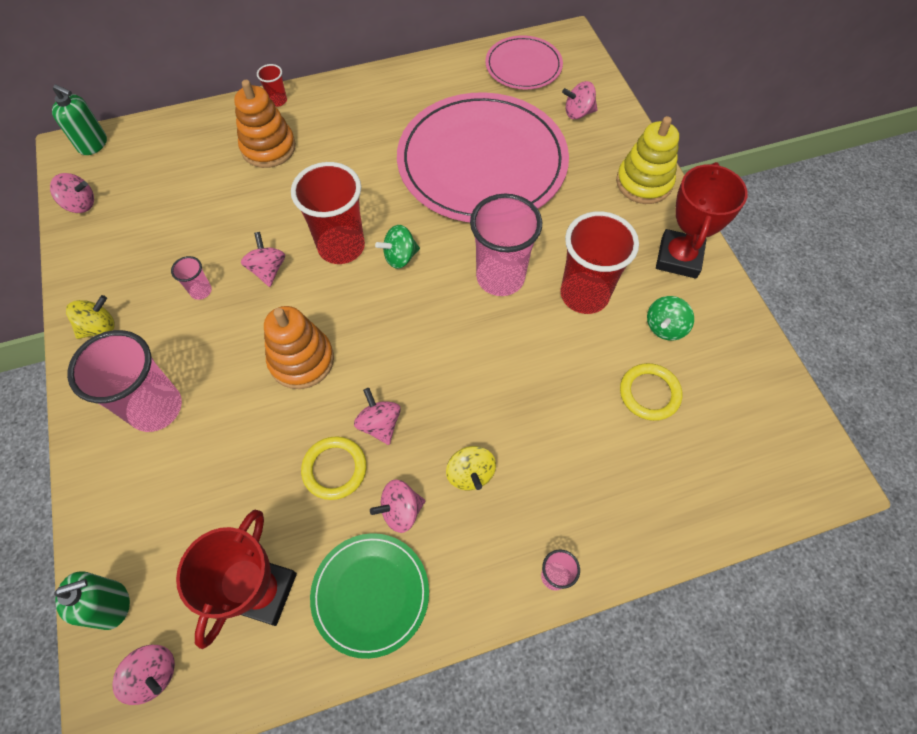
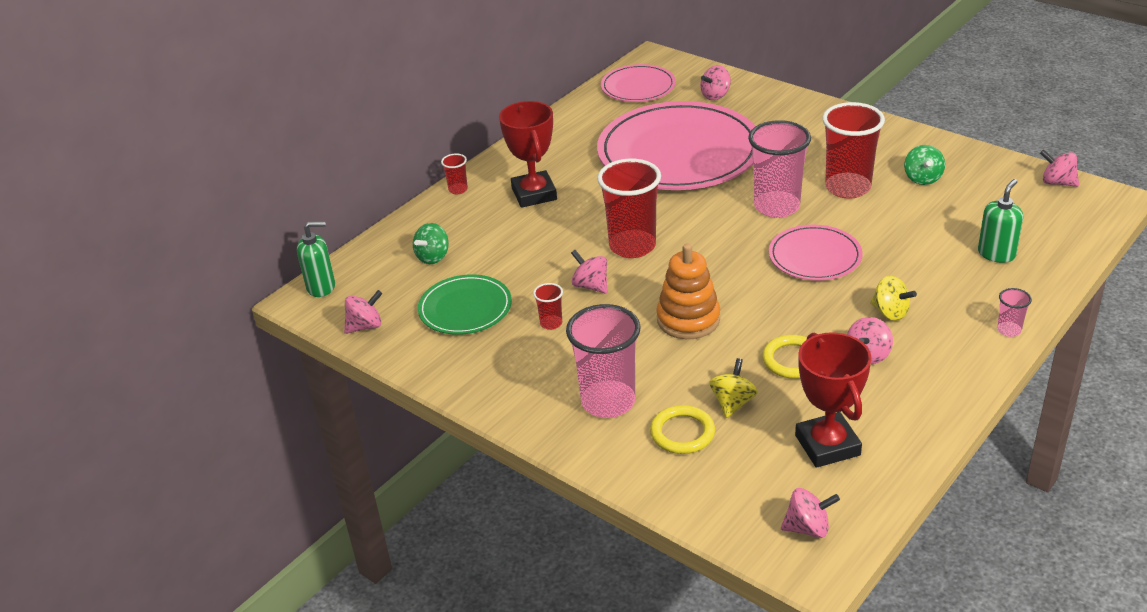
camera: 30 degrees left, 25 degrees down
green soap dispenser [54,571,130,630] -> green soap dispenser moved to [978,179,1023,263]
yellow spinning top [66,295,115,339] -> yellow spinning top moved to [710,358,758,418]
pink cup [171,256,212,300] -> red cup [533,283,563,330]
orange stacking toy [234,80,296,168] -> none
green plate [310,533,429,659] -> green plate moved to [418,274,512,335]
pink spinning top [354,388,401,445] -> pink spinning top moved to [1040,150,1079,187]
green spinning top [375,225,420,269] -> green spinning top moved to [413,223,449,264]
yellow stacking toy [616,116,679,204] -> none
yellow ring [620,363,682,421] -> yellow ring moved to [650,405,715,454]
red trophy [656,162,748,279] -> red trophy moved to [499,101,557,208]
none -> pink plate [769,225,863,281]

